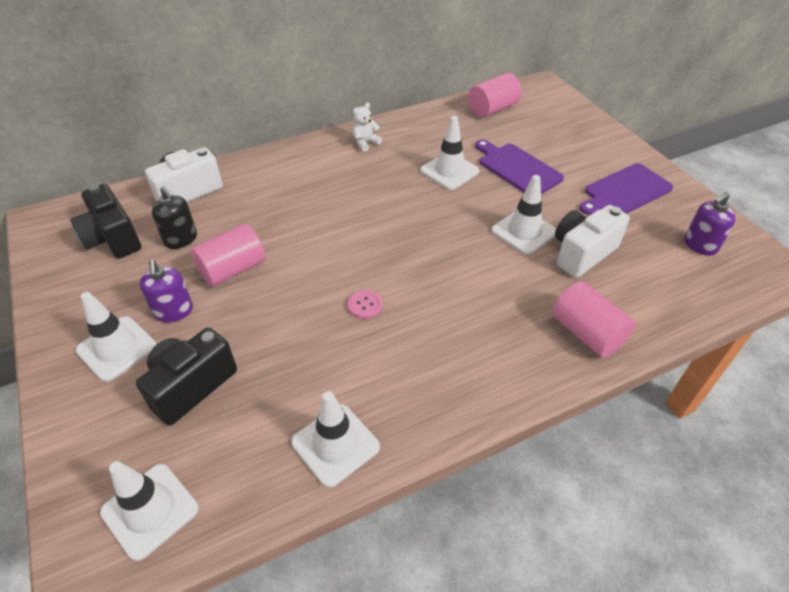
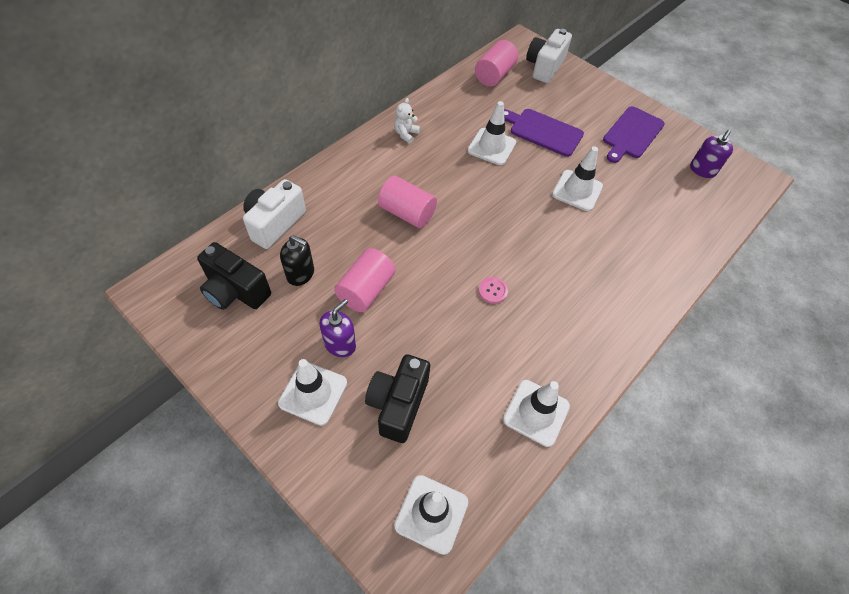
camera: 25 degrees left, 10 degrees up
purple soap dispenser [140,260,193,323] -> purple soap dispenser turned 105 degrees counterclockwise [319,299,356,357]
pink cylinder [552,281,635,358] -> pink cylinder moved to [378,176,437,228]
white camera [555,205,630,278] -> white camera moved to [526,29,572,83]

